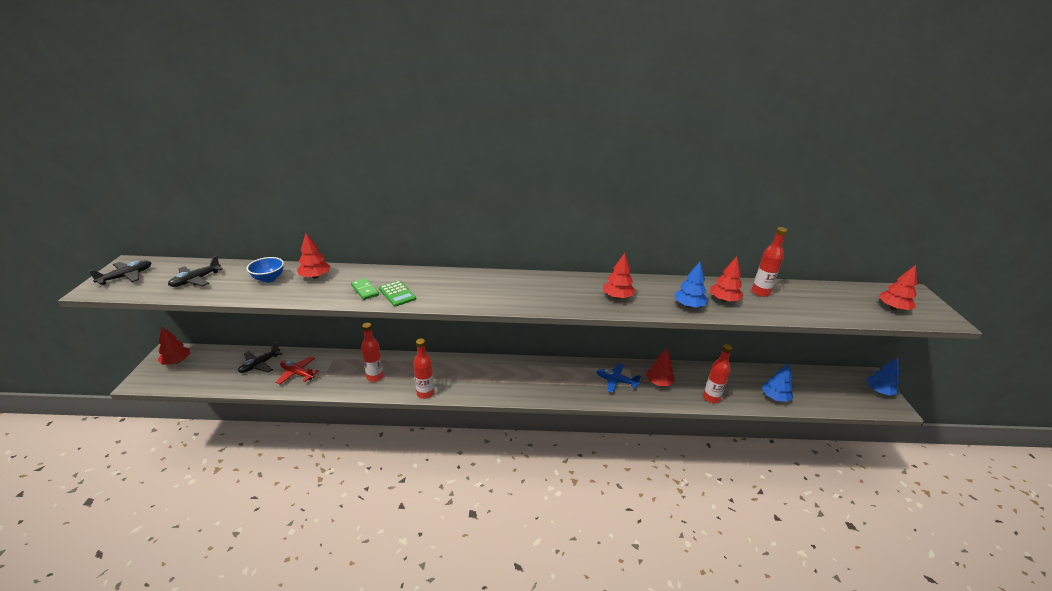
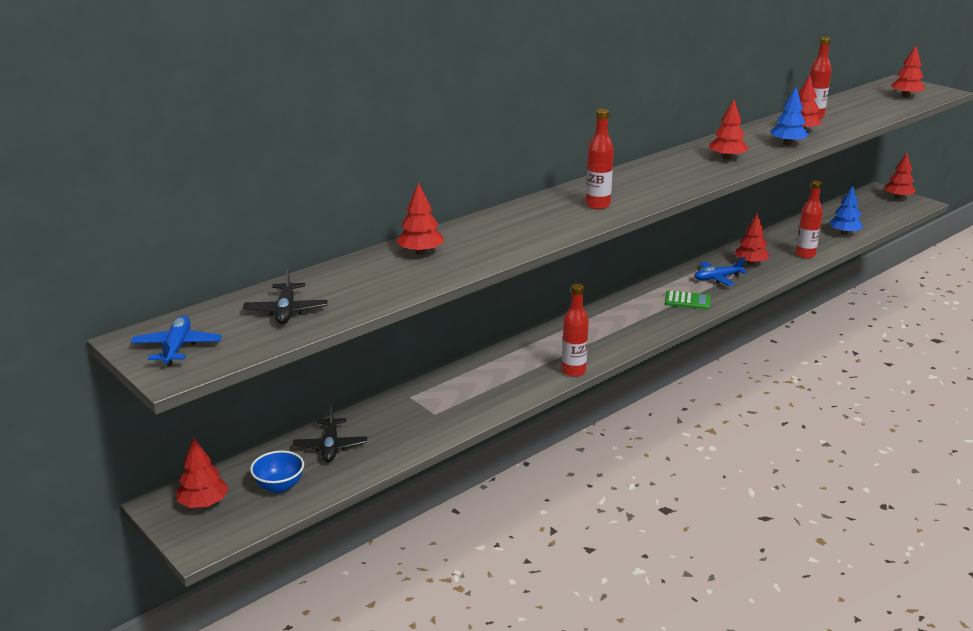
camera: 40 degrees left, 5 degrees down
black plane [89,260,151,285] -> blue plane [131,315,222,366]
blue bowl [247,257,284,283] -> blue bowl moved to [250,451,304,493]
red plane [276,356,319,384] -> none
green domino [351,278,379,300] -> none
red bottle [361,323,384,382] -> red bottle moved to [585,109,614,209]
green calculator [379,280,416,306] -> green calculator moved to [665,291,711,309]
blue tree [866,358,899,396] -> red tree [884,153,916,199]

